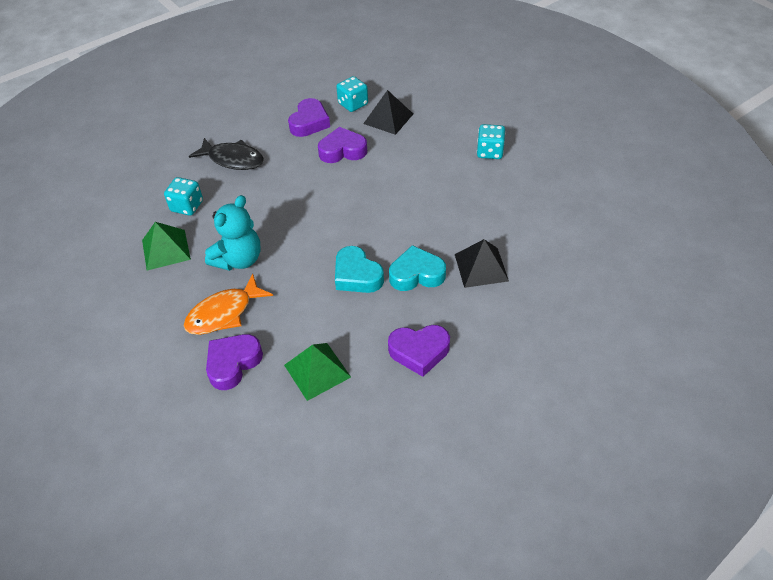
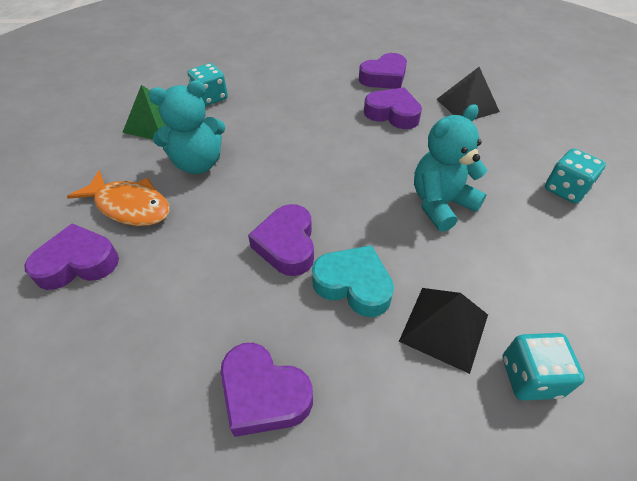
camera: 35 degrees right, 0 degrees up
orange fish [184,274,273,335] -> orange fish turned 150 degrees counterclockwise [67,170,170,226]
black fish [189,138,264,170] -> none
green pyramid [284,343,351,401] -> none
turquoise heart [335,246,384,293] -> purple heart [248,204,314,276]
turquoise dice [336,76,368,112] -> turquoise dice moved to [503,333,585,401]
none -> turquoise teddy bear [414,104,487,232]

